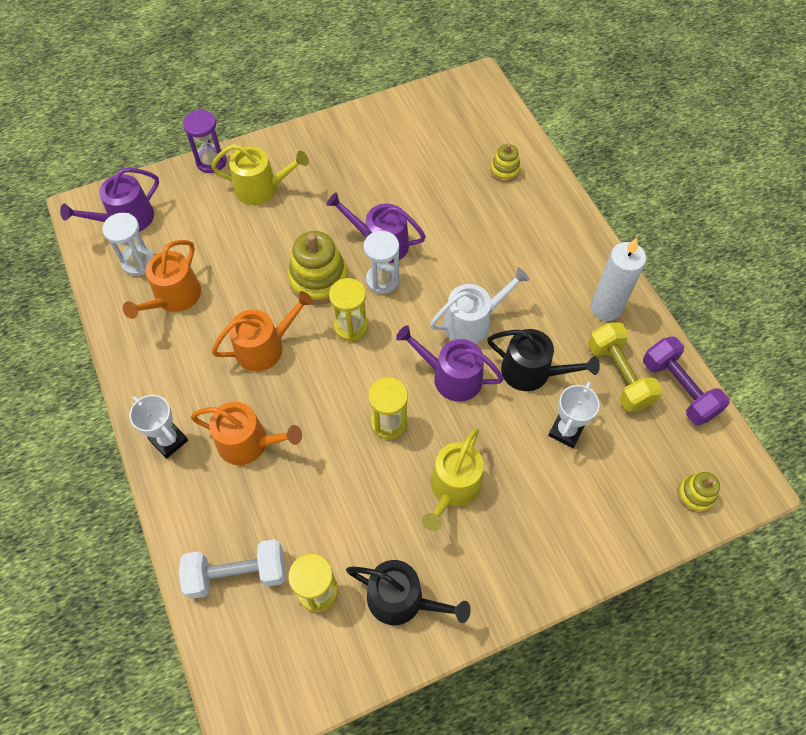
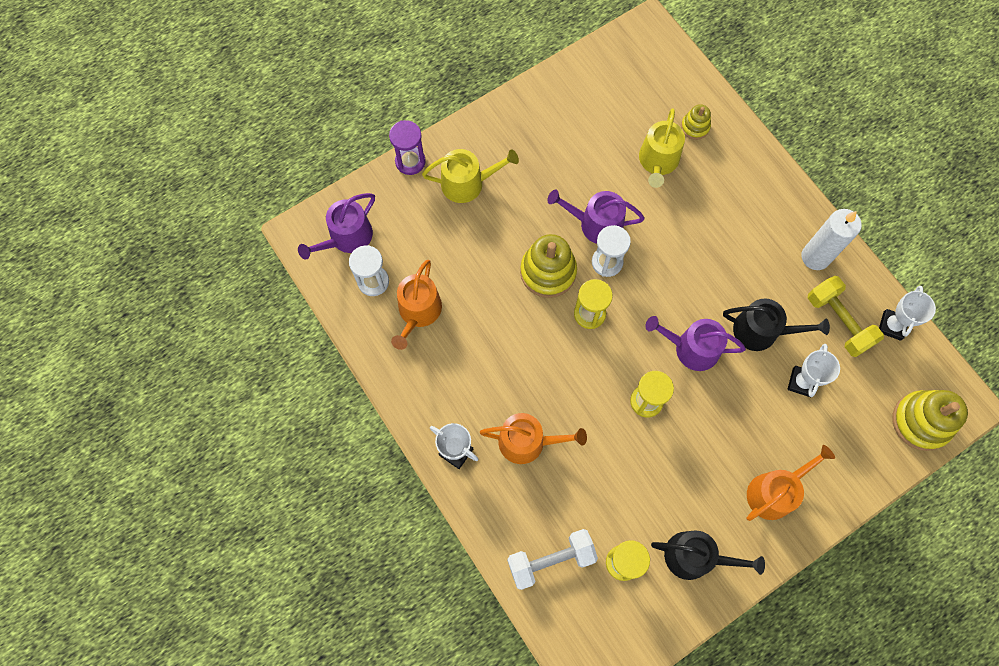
camera: 10 degrees left, 10 degrees up
orange watering can [211,291,313,372] -> orange watering can moved to [747,445,835,521]
yellow watering can [422,428,484,531] -> yellow watering can moved to [639,108,685,188]
white watering can [430,267,530,344] -> none
purple dumbbell [643,336,730,426] -> white trophy [879,286,936,341]
yellow stacking toy [677,472,720,513] -> yellow stacking toy [892,390,968,451], size x1.84

